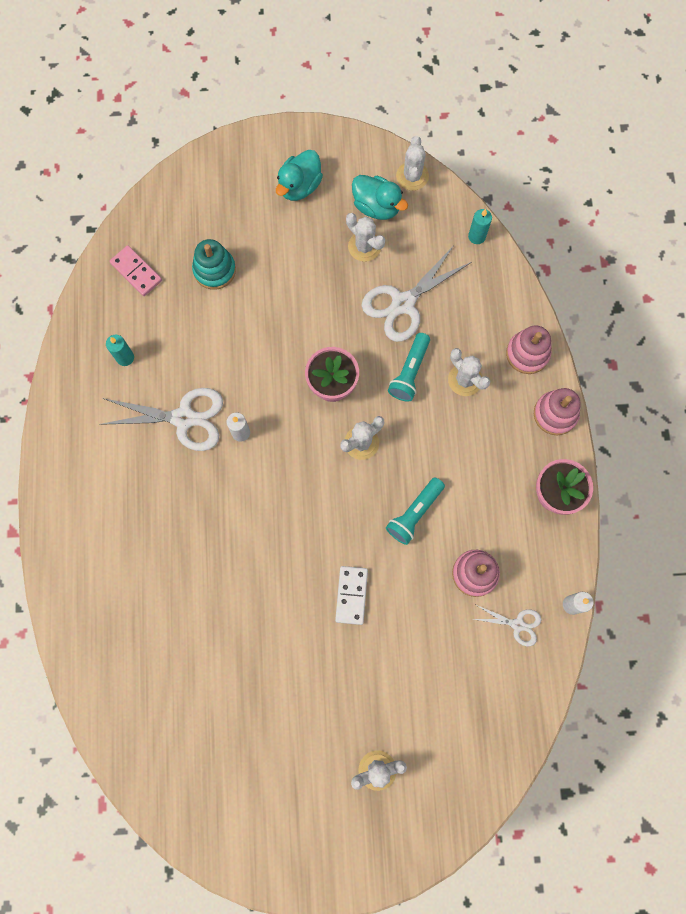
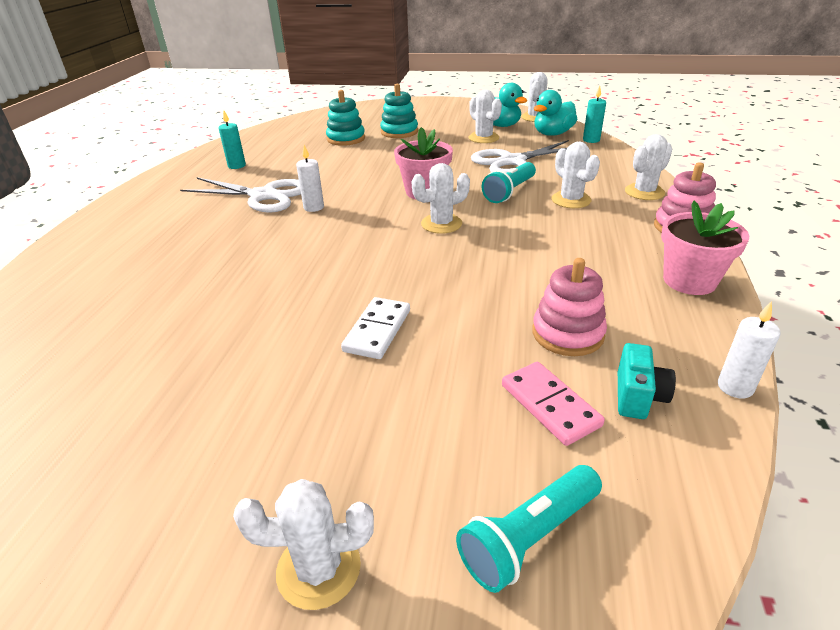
camera: 15 degrees right, 40 degrees down
pink domino [110,245,162,296] -> pink domino moved to [502,362,605,446]
turquoise duck [276,150,323,201] -> turquoise duck moved to [534,90,577,136]
turquoise flashlight [386,477,445,545] -> turquoise flashlight moved to [456,465,602,593]
white scissors [474,605,542,646] -> turquoise camera [618,343,676,419]
pink stacking toy [506,325,552,374] -> white cactus [625,134,672,200]
none -> turquoise stacking toy [380,84,418,138]

